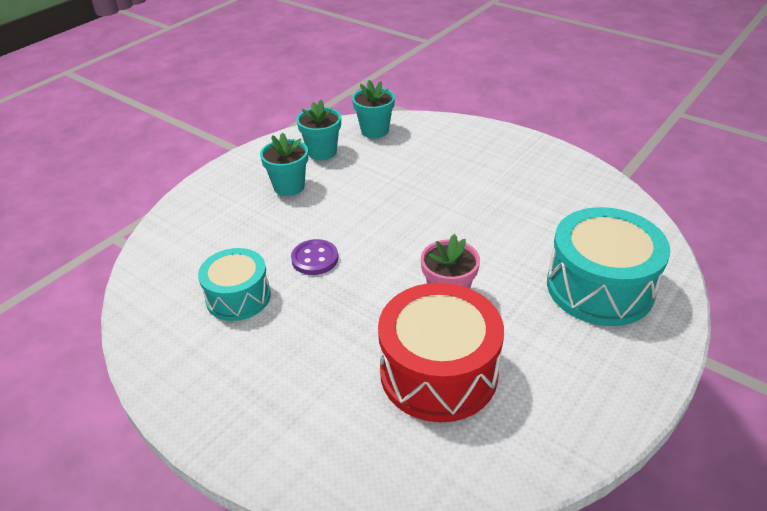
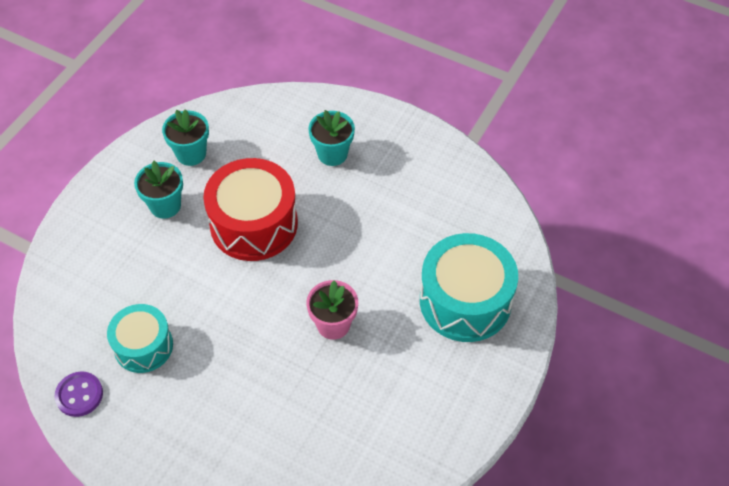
camera: 10 degrees left, 15 degrees up
purple button [291,239,338,275] -> purple button moved to [55,371,103,417]
turquoise flower pot [352,80,395,138] -> turquoise flower pot moved to [308,110,355,166]
red drum [378,283,504,422] -> red drum moved to [203,158,298,261]

